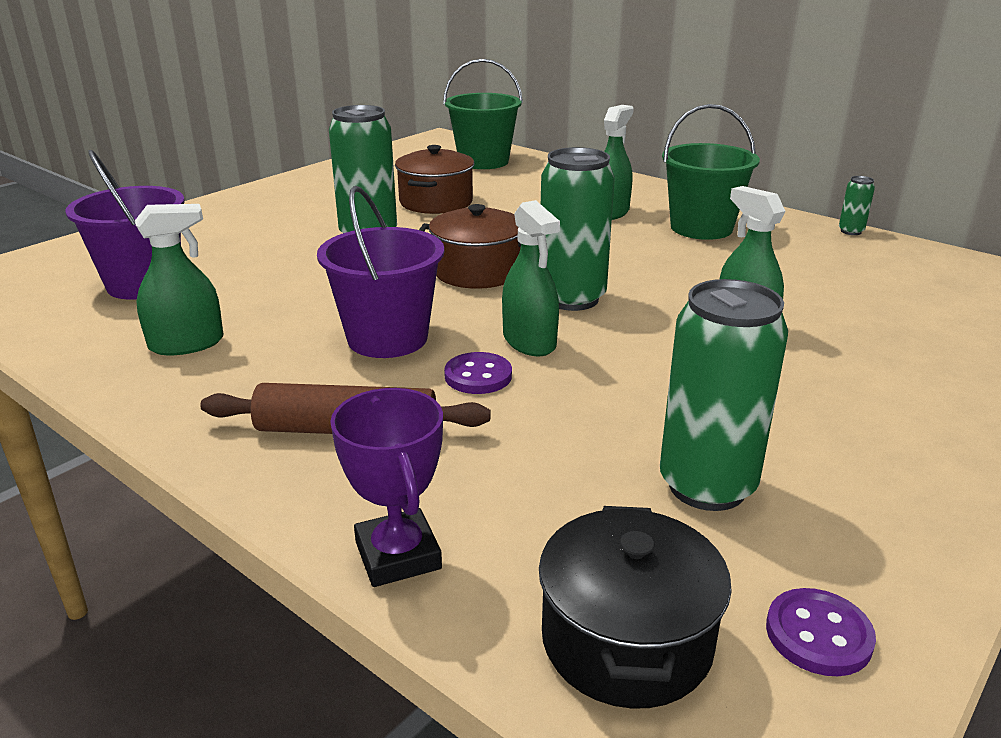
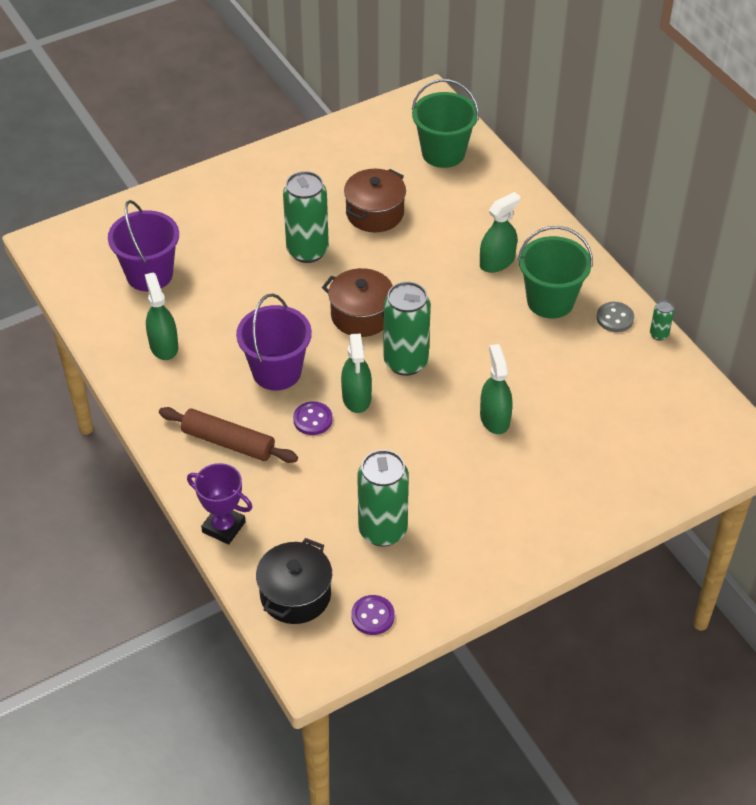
camera: 20 degrees right, 20 degrees up
green spray bottle [135,204,223,355] -> green spray bottle turned 105 degrees counterclockwise [145,272,178,360]
purple trophy [330,388,443,587] -> purple trophy turned 60 degrees counterclockwise [187,463,253,545]
none -> grey button [597,302,634,332]

